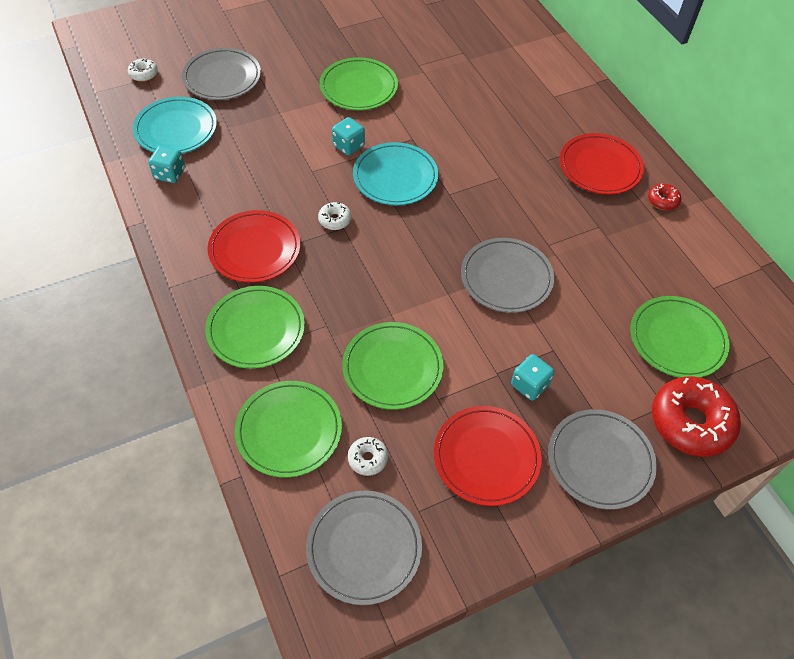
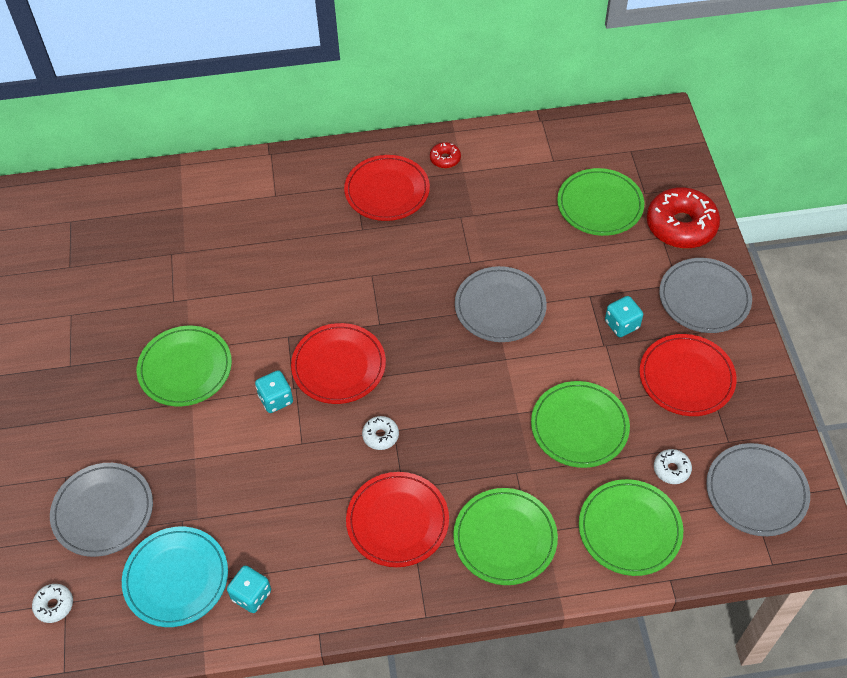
camera: 70 degrees left, 0 degrees up
turquoise plate [353,142,438,205] -> red plate [291,323,386,404]

